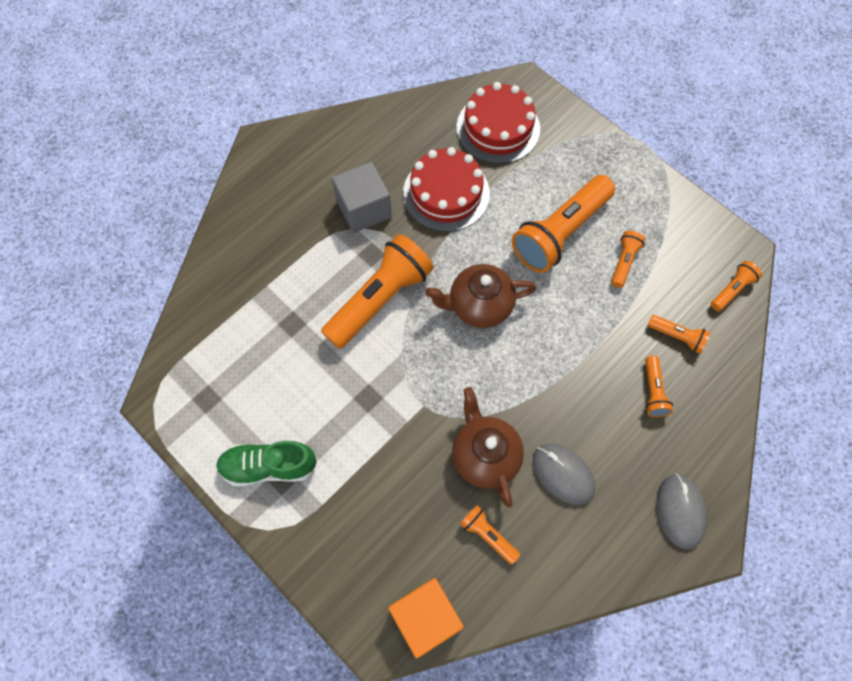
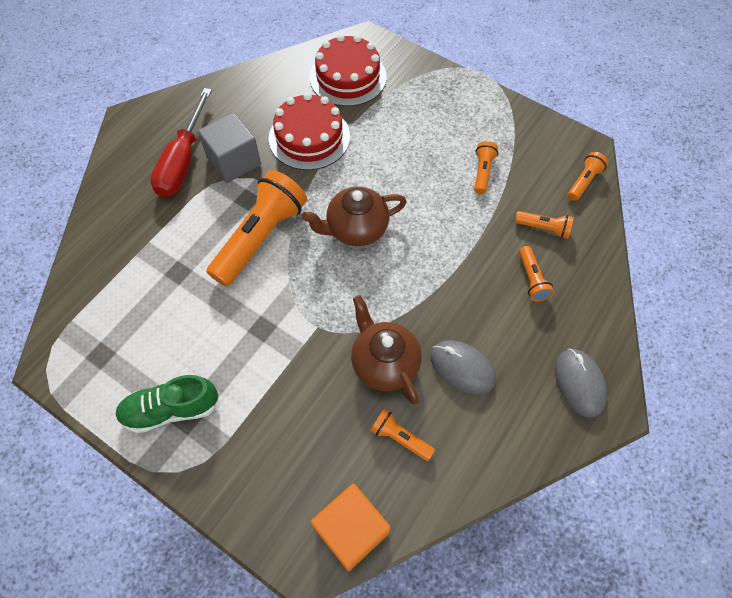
camera: 10 degrees left, 5 degrees down
orange flashlight [512,175,615,273] -> none
none -> red screwdriver [150,88,212,197]

